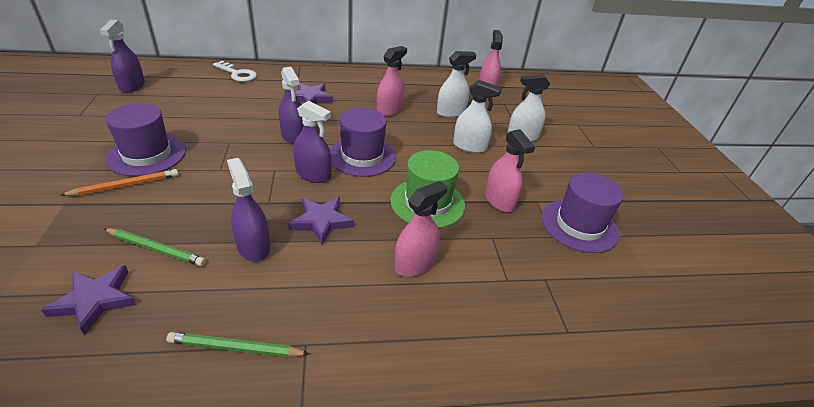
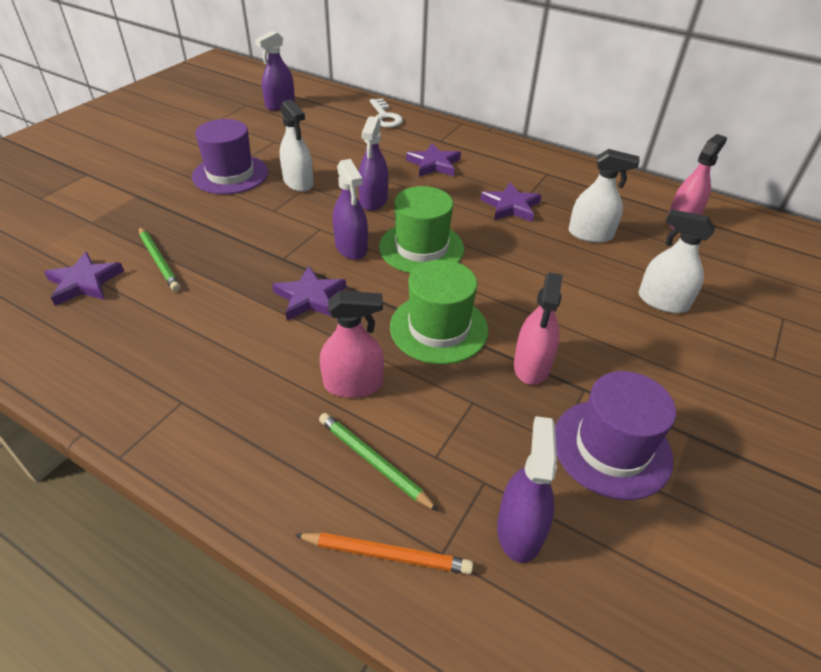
camera: 40 degrees right, 5 degrees up
orange pencil [60,169,179,196] -> orange pencil moved to [295,532,473,574]
green pencil [166,332,309,357] -> green pencil moved to [319,413,439,512]
purple spray bottle [227,158,270,262] -> purple spray bottle moved to [497,416,557,563]
purple hat [330,108,396,177] -> green hat [379,186,464,273]
pink spray bottle [377,46,407,116] -> purple star [480,182,542,222]
white spray bottle [453,80,502,153] -> white spray bottle moved to [280,99,314,192]

